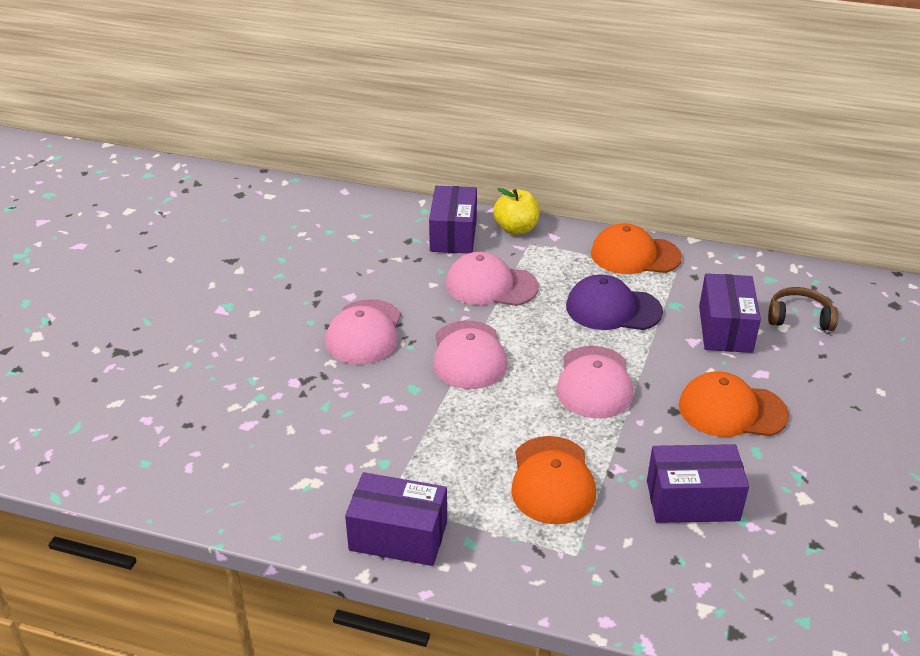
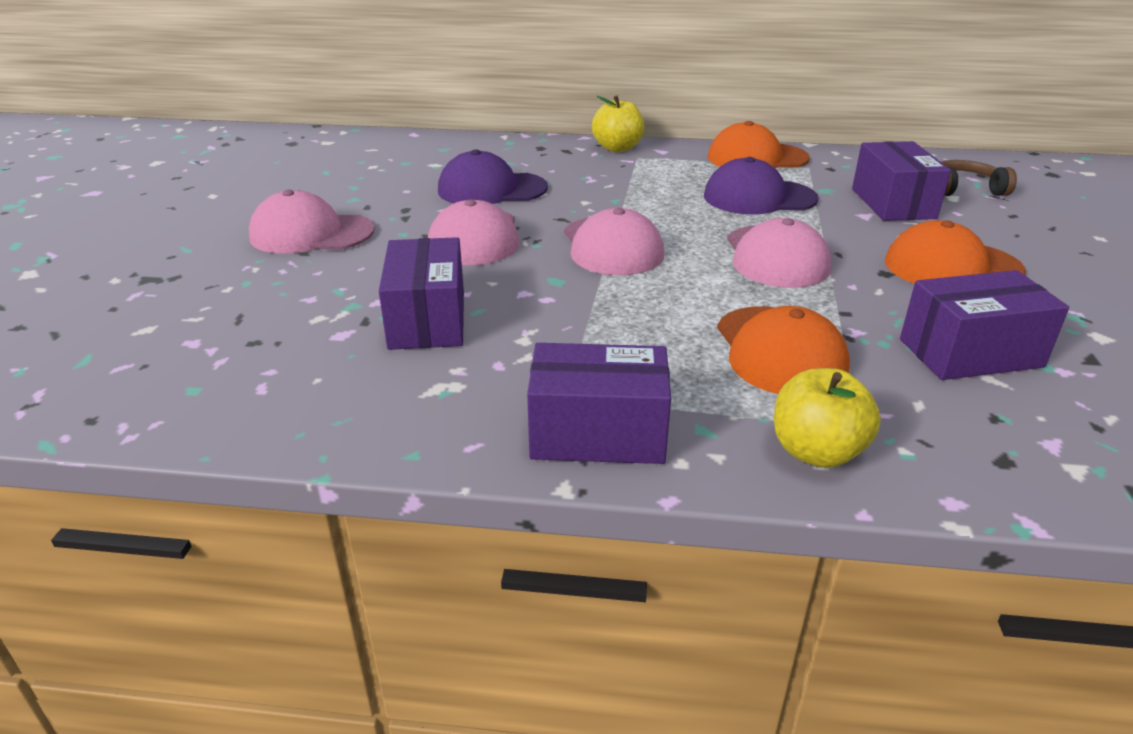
camera: 10 degrees left, 5 degrees down
purple box [429,186,477,253] -> purple box moved to [379,237,464,350]
pink cap [446,252,539,306] -> pink cap moved to [249,190,375,254]
none -> purple cap [438,149,548,204]
none -> yellow apple [774,368,881,468]

